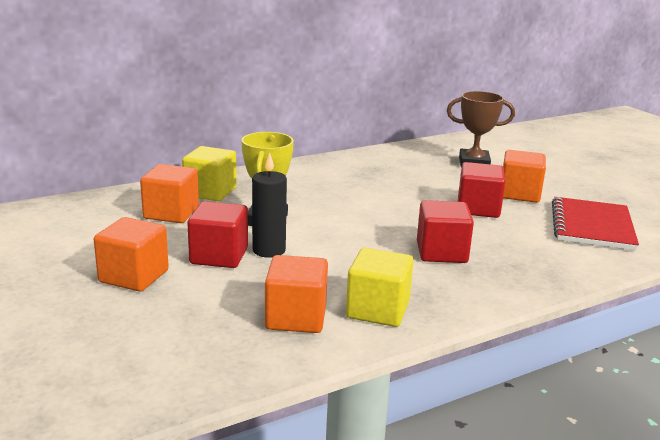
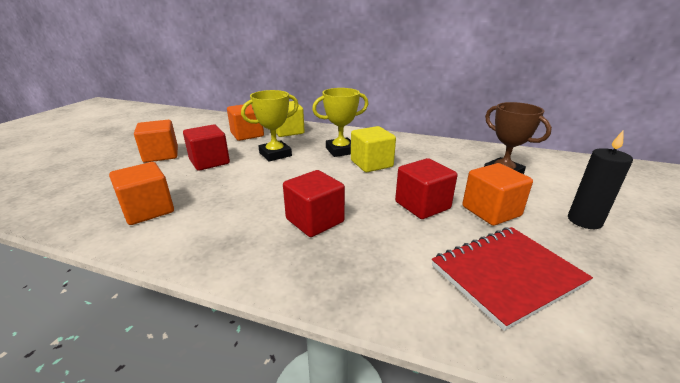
camera: 50 degrees right, 5 degrees up
black candle [252,152,287,258] -> black candle moved to [568,131,633,229]
yellow cube [346,248,413,327] -> yellow cube moved to [351,126,396,172]
none -> yellow trophy [312,88,368,157]

